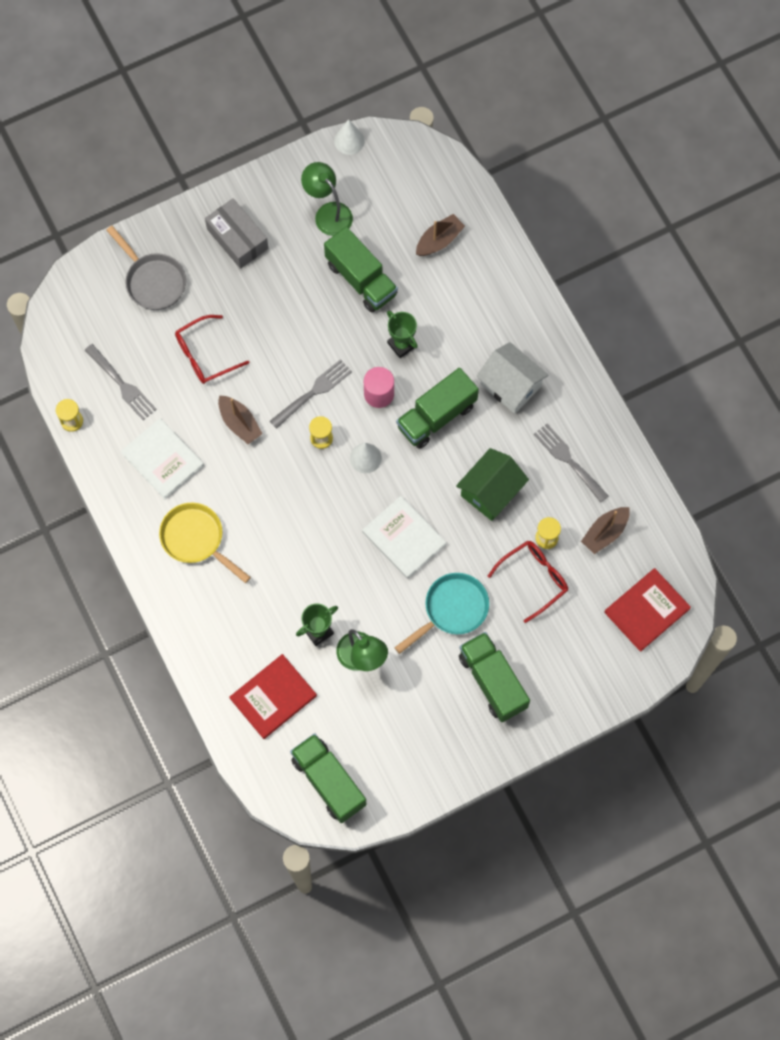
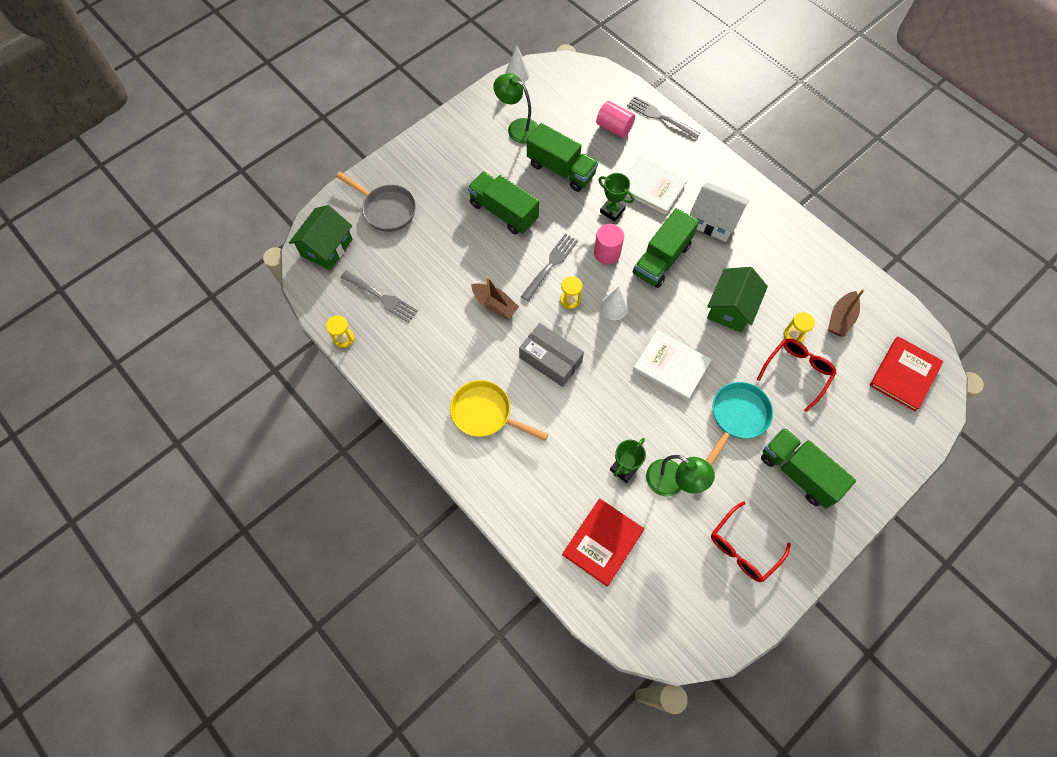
camera: 15 degrees left, 5 degrees down
white book [121,418,204,499] -> white book moved to [625,156,687,215]
red glasses [175,315,249,384] -> red glasses moved to [711,501,791,582]
grey box [205,198,268,269] -> grey box moved to [519,323,584,387]
green truck [290,733,366,823] -> green truck moved to [468,171,539,235]
brown boat [416,214,465,256] -> pink cylinder [596,101,635,138]
grey fork [534,424,608,503] -> grey fork moved to [627,96,700,139]
none -> green house [289,205,353,270]

